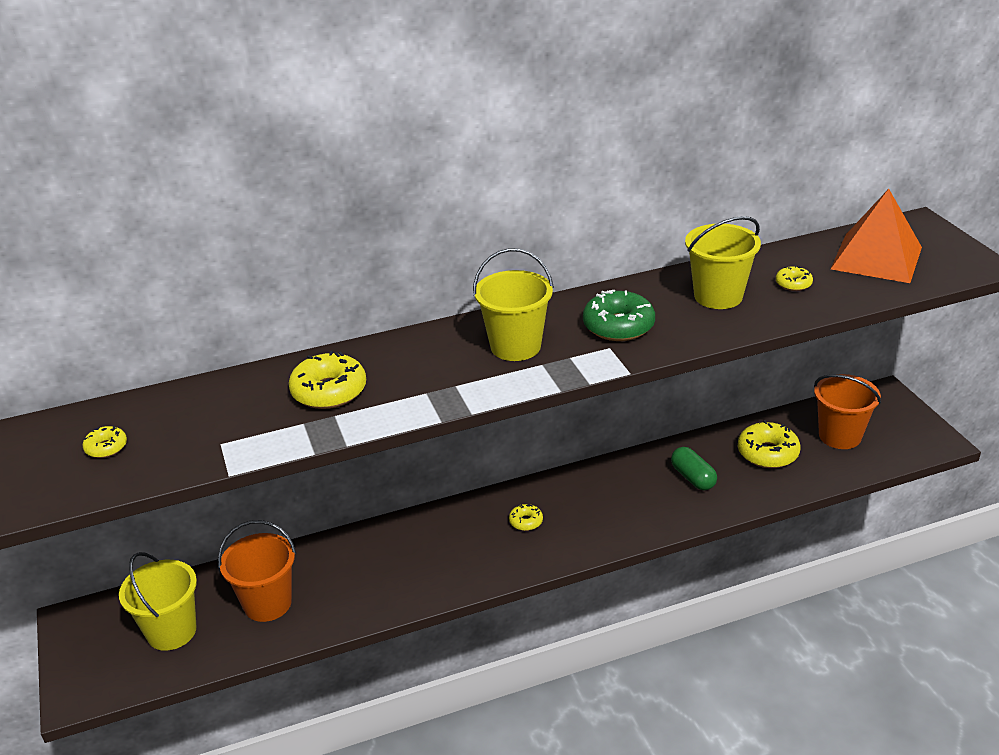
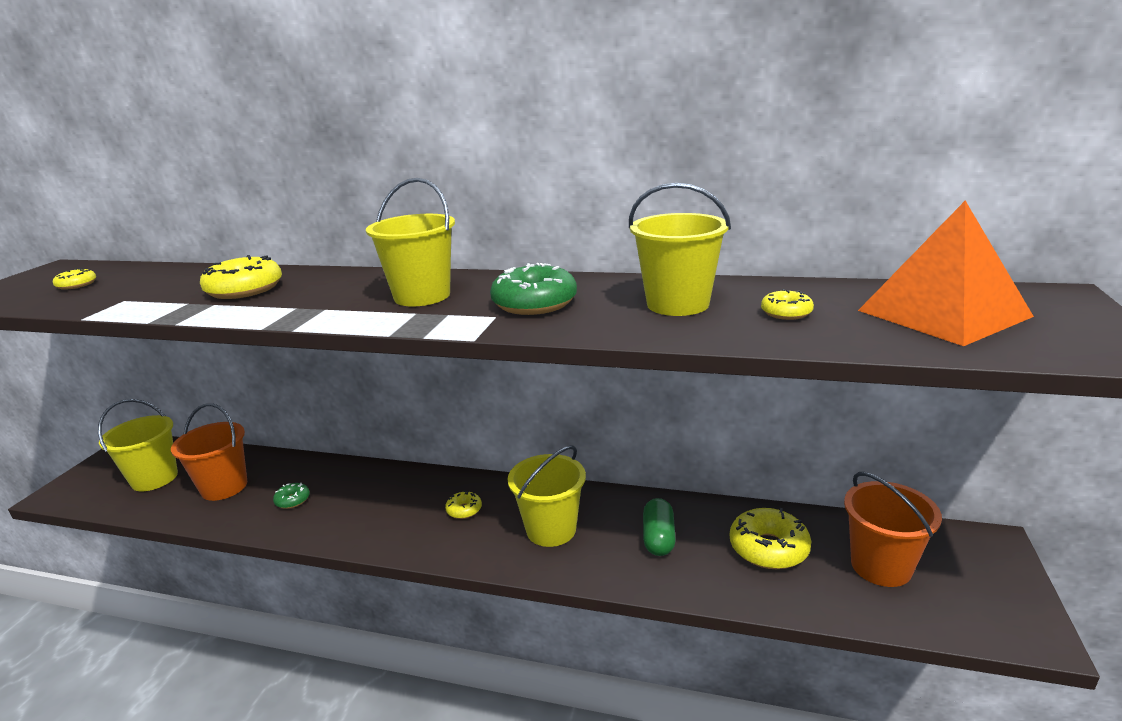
camera: 35 degrees right, 10 degrees down
none -> green donut [273,483,310,509]
none -> yellow bucket [508,445,586,547]

